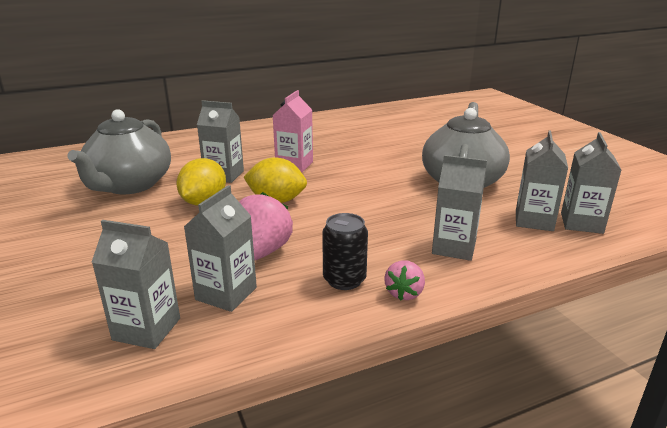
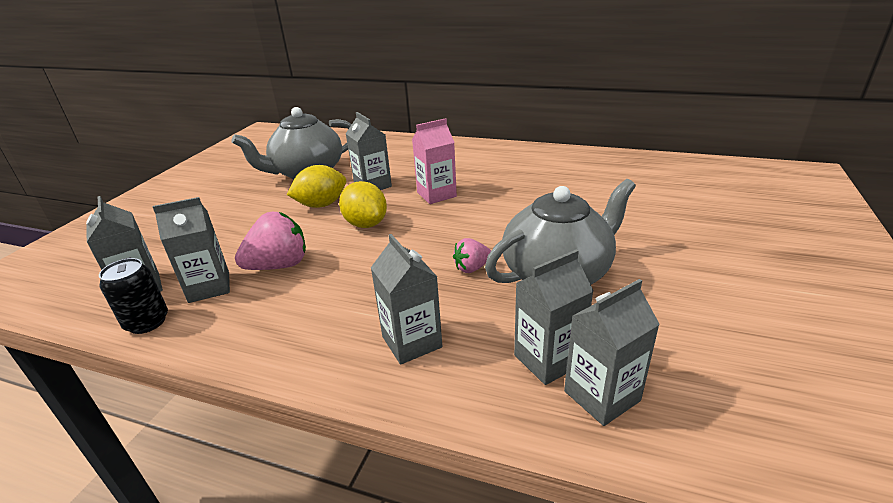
camera: 45 degrees right, 5 degrees up
black can [322,213,368,290] -> black can moved to [99,258,168,334]
pink strawberry [384,260,425,301] -> pink strawberry moved to [453,238,491,273]

